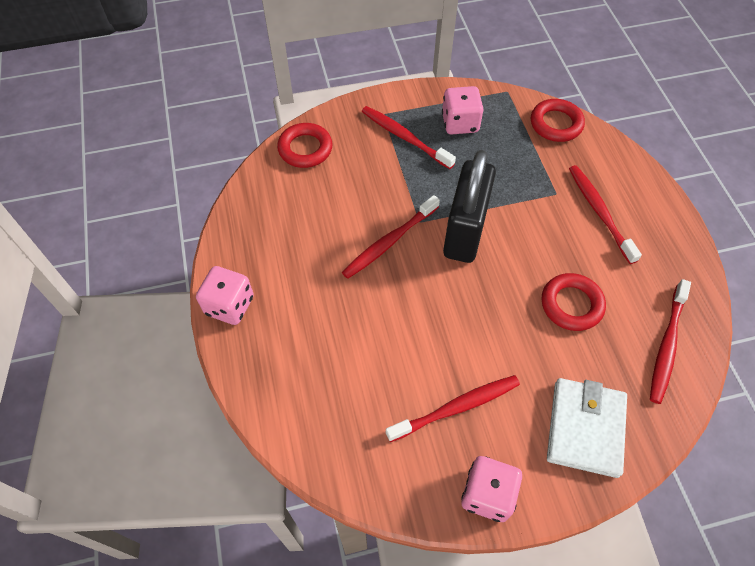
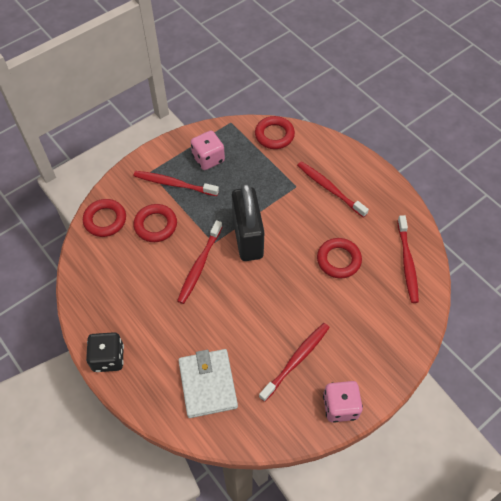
camera: 25 degrees left, 0 degrees up
pink dice [196,266,254,325] -> black dice [86,332,124,372]
white wallet [547,378,627,478] -> white wallet moved to [178,349,238,418]
none -> red ring [133,204,177,242]

